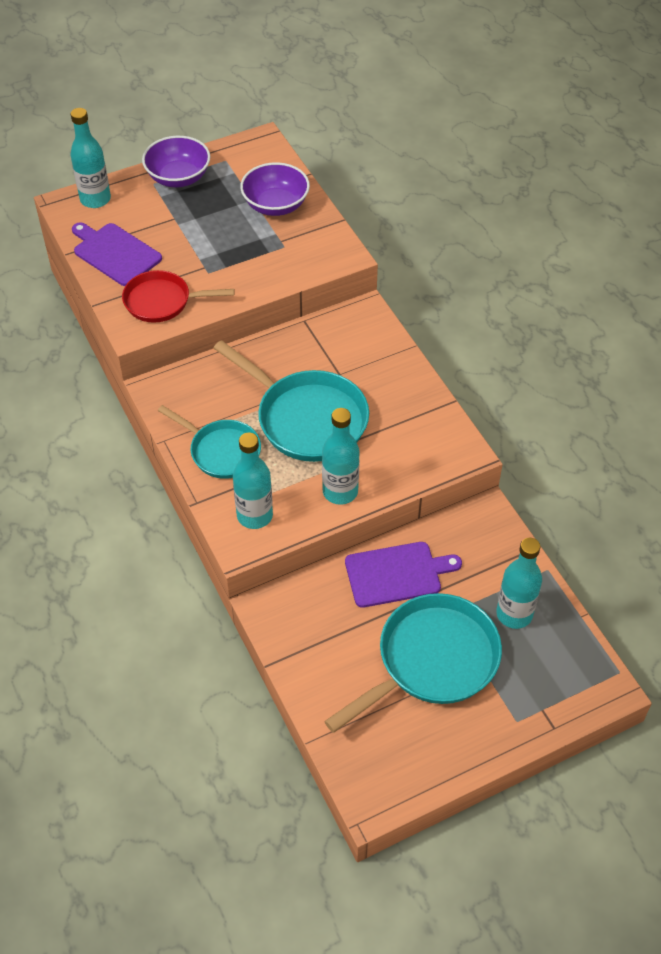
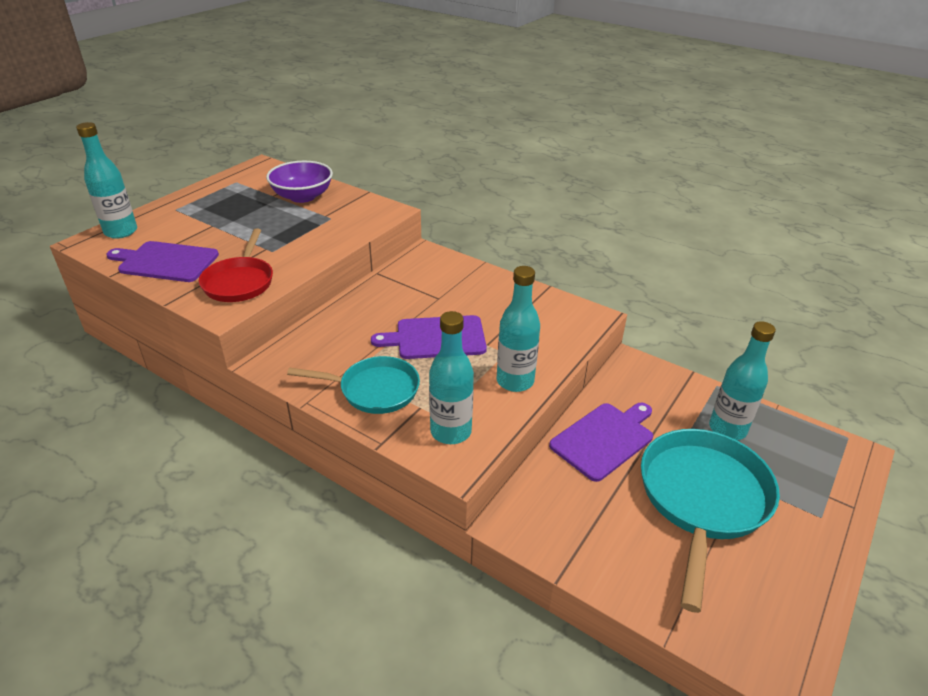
camera: 30 degrees left, 15 degrees down
red pan [122,270,235,323] -> red pan turned 60 degrees counterclockwise [199,228,273,302]
purple bowl [142,136,210,187] -> none
turquoise pan [213,340,369,462] -> purple cutting board [371,315,487,359]

